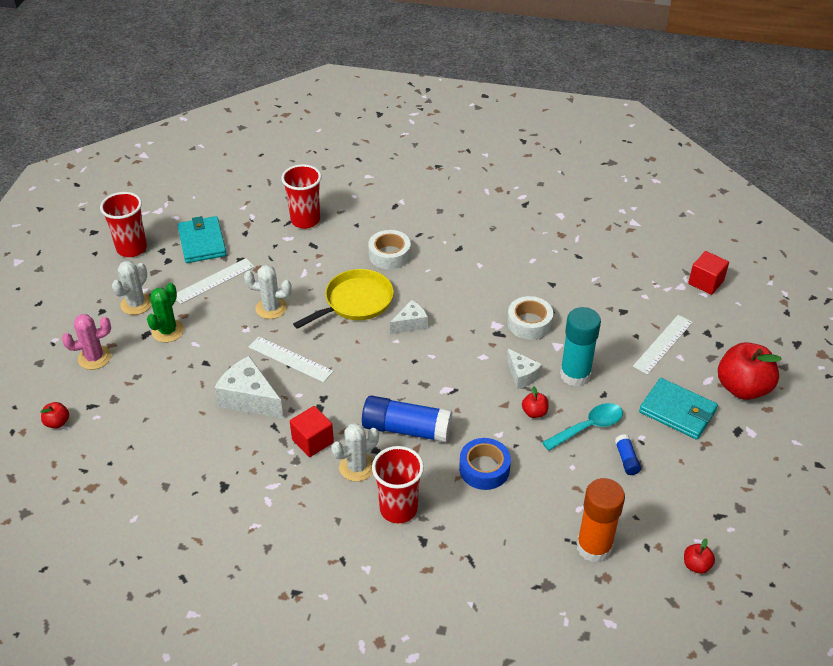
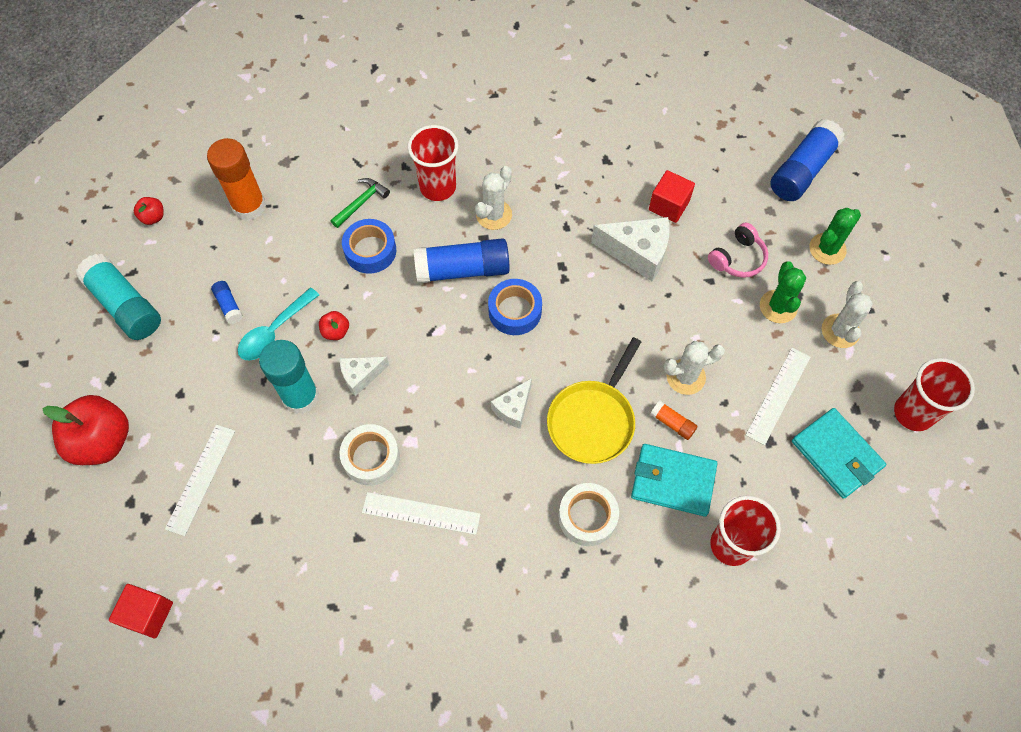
camera: 160 degrees right, 20 degrees up
red apple [41,402,69,428] -> blue glue stick [770,119,845,201]
pink cactus [62,314,111,370] -> green cactus [809,208,861,265]
white ruler [249,336,334,382] -> white ruler moved to [362,492,481,535]
red cube [290,406,334,457] -> red cube moved to [649,170,695,223]
white cheese [506,348,542,389] -> white cheese turned 60 degrees counterclockwise [340,357,389,396]
turquoise wallet [639,378,718,440] -> turquoise wallet moved to [631,444,718,517]
none -> turquoise glue stick [76,254,161,340]
none -> green hammer [331,178,390,228]
none -> blue tape [488,279,542,335]
none -> orange glue stick [650,401,698,440]
none -> pink headphones [708,223,768,278]

